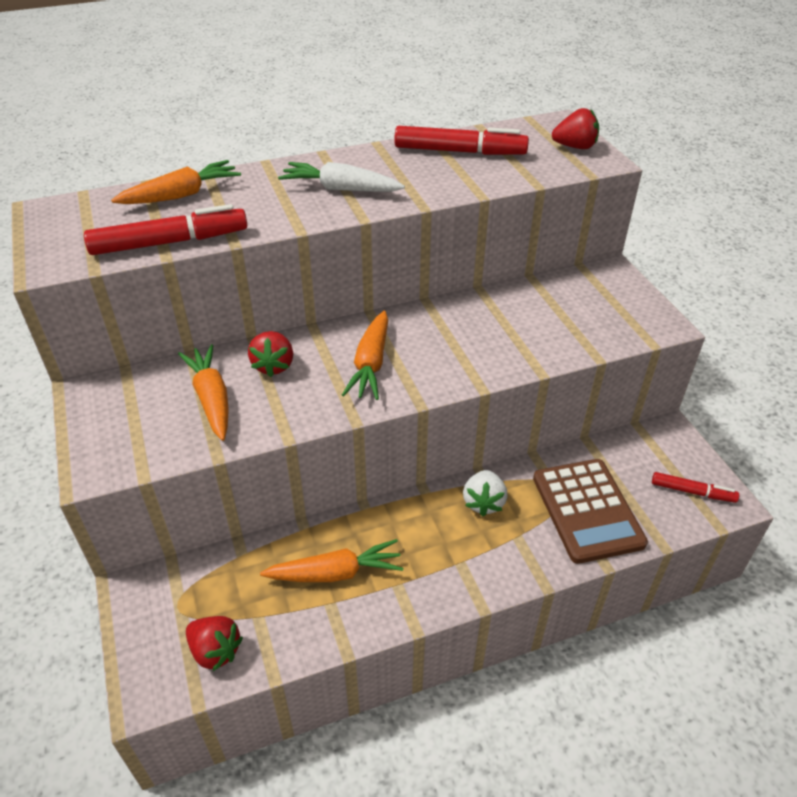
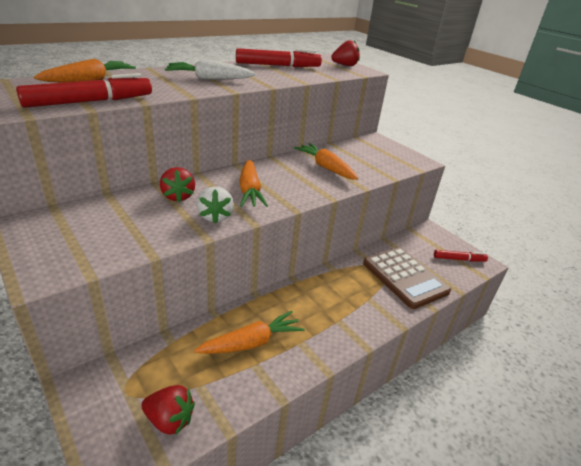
camera: 20 degrees left, 10 degrees down
orange carrot [178,344,229,441] -> orange carrot moved to [294,143,358,180]
white strawberry [463,470,507,516] -> white strawberry moved to [197,186,234,224]

